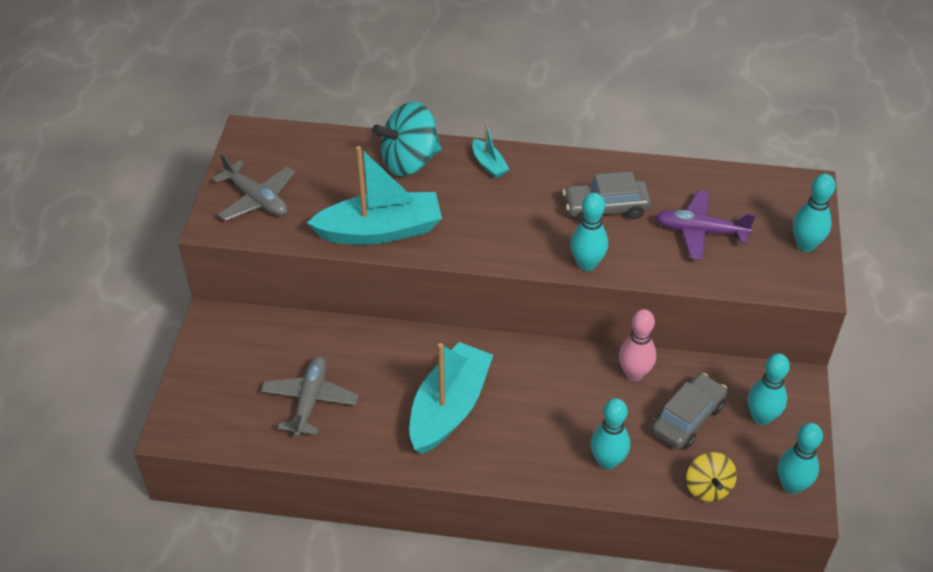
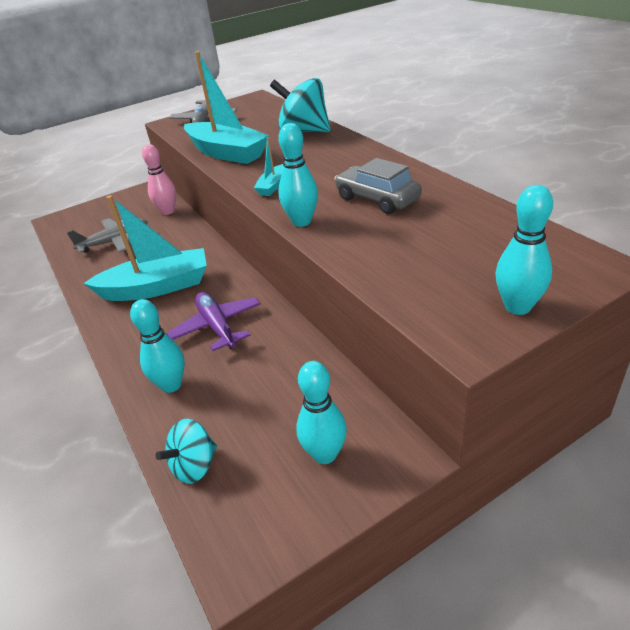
camera: 55 degrees right, 10 degrees down
turquoise boat [472,124,509,178] -> turquoise boat moved to [254,137,283,196]
pink bowling pin [619,309,656,381] -> pink bowling pin moved to [142,145,176,215]
grey car [651,373,727,449] -> none
purple plane [656,190,756,260] -> purple plane moved to [167,292,261,351]
yellow spinning top [686,452,737,502] -> turquoise spinning top [156,419,217,484]
turquoise bowling pin [778,423,823,494] -> none

